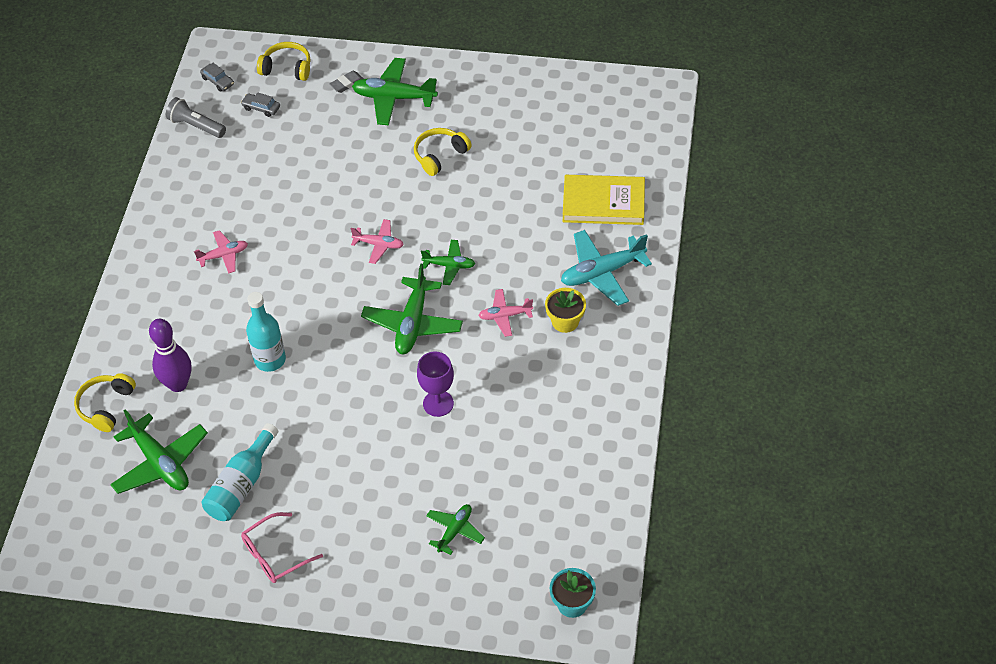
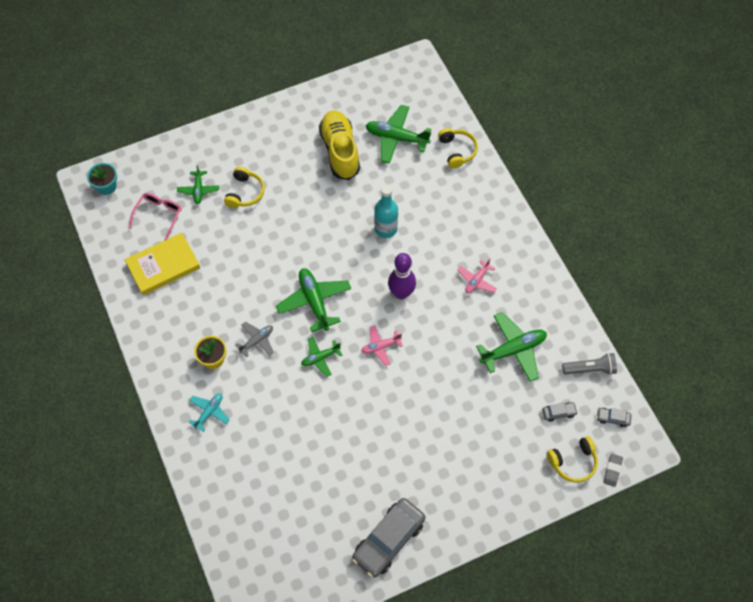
camera: 145 degrees right, 10 degrees up
purple bowling pin [149,319,192,392] -> purple bowling pin moved to [388,253,416,299]
turquoise bottle [201,423,278,521] -> yellow shoe [319,110,360,180]
pink glasses [241,512,323,583] -> pink glasses moved to [129,193,182,241]
grey eraser [329,71,364,93] -> grey eraser moved to [603,454,623,487]
green plane [352,58,438,125] -> green plane moved to [476,312,547,382]
yellow headphones [414,128,472,176] -> yellow headphones moved to [224,167,265,208]
purple goblet [417,352,454,417] -> none
pink plane [478,289,533,337] -> grey plane [235,322,274,358]
turquoise plane [561,230,652,306] -> turquoise plane [189,393,230,432], size x0.58
yellow book [563,175,645,225] -> yellow book moved to [125,233,200,295]
none -> grey car [352,498,426,577]

